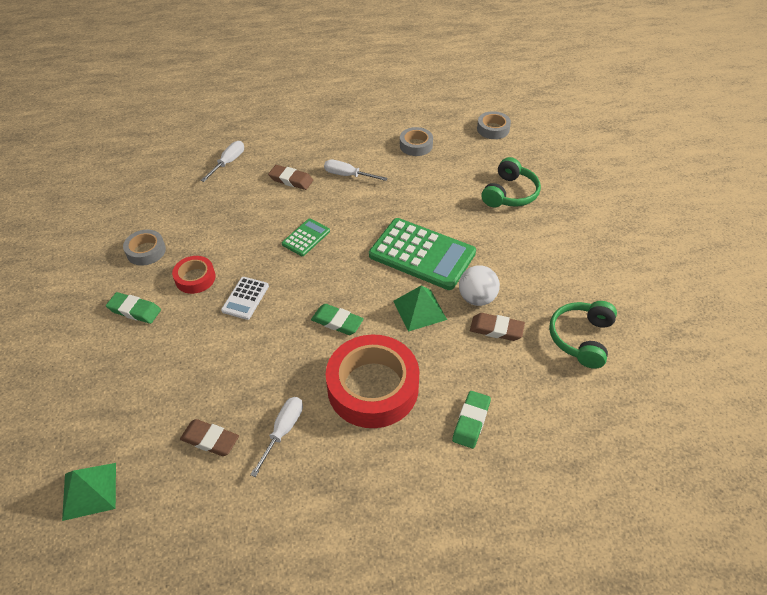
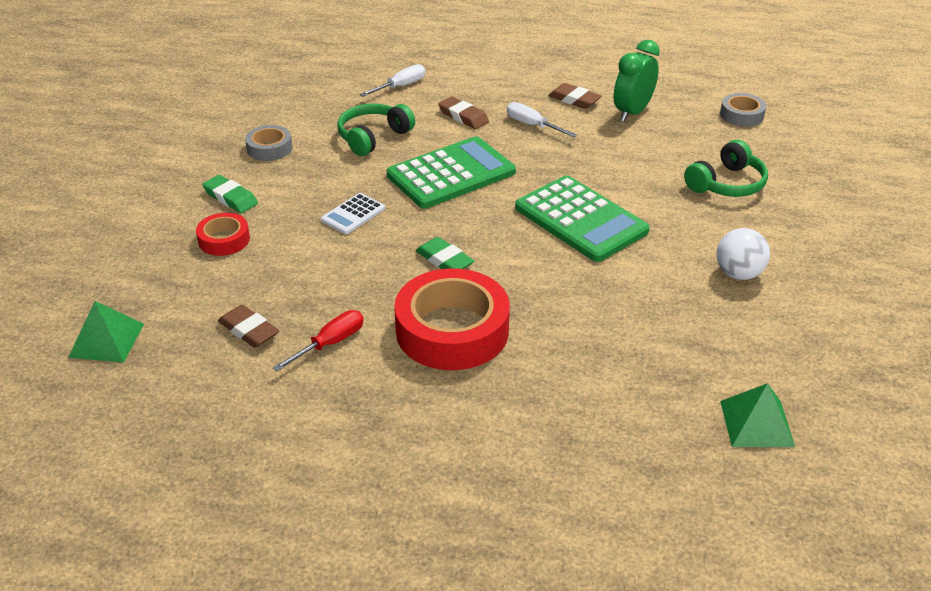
camera: 20 degrees right, 10 degrees down
red tape [172,256,216,294] -> red tape moved to [196,213,250,256]
white screwdriver [250,397,303,477] -> red screwdriver [273,310,364,372]
green calculator [282,218,330,256] -> green calculator [387,136,516,208], size x2.06
green pyramid [393,285,447,332] -> green pyramid moved to [720,383,795,447]
grey tape [400,127,433,156] -> green clock [614,40,660,122]
green eraser [452,391,491,449] -> none
white ball [459,265,500,306] -> white ball moved to [716,228,770,280]
brown eraser [470,313,525,341] -> brown eraser moved to [548,83,601,109]
green headphones [549,301,617,369] -> green headphones moved to [337,104,415,156]

